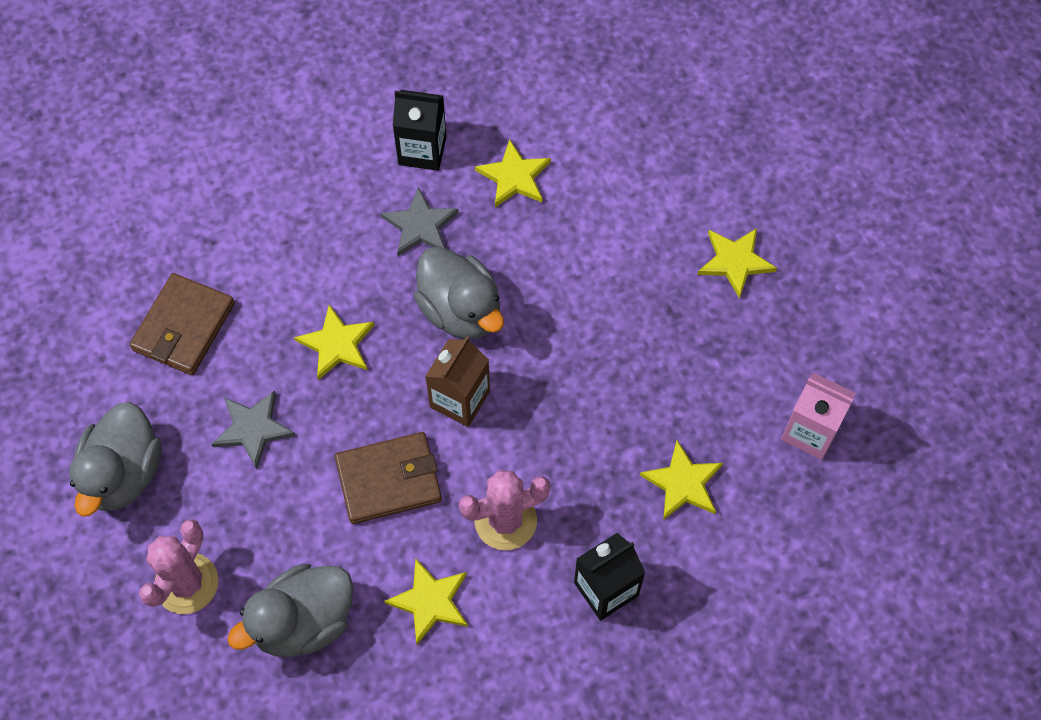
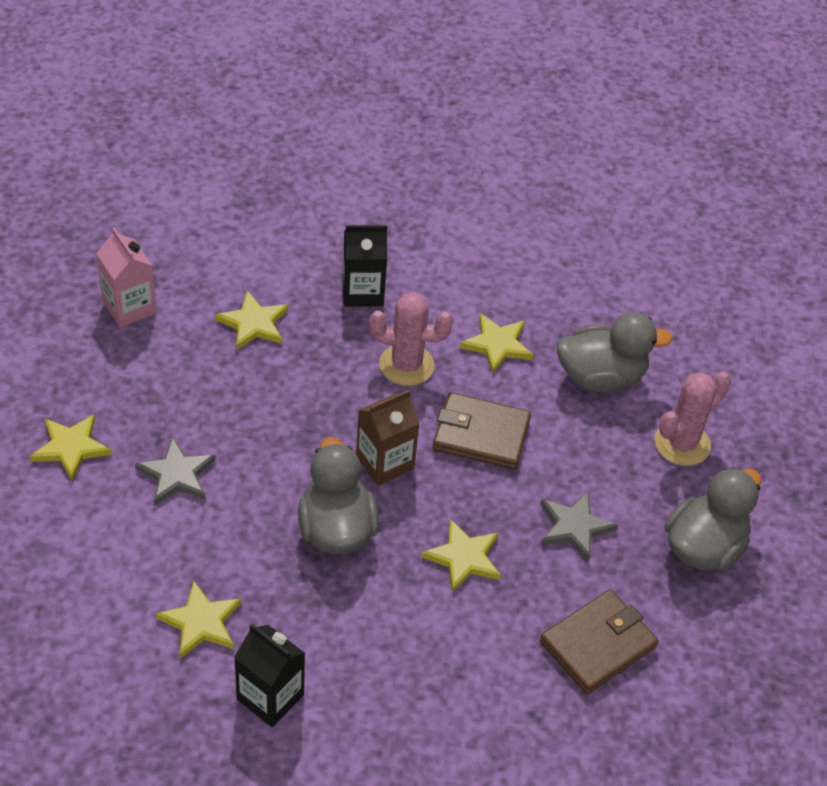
camera: 155 degrees left, 15 degrees down
grey star [381,187,459,256] -> grey star moved to [135,437,215,505]

